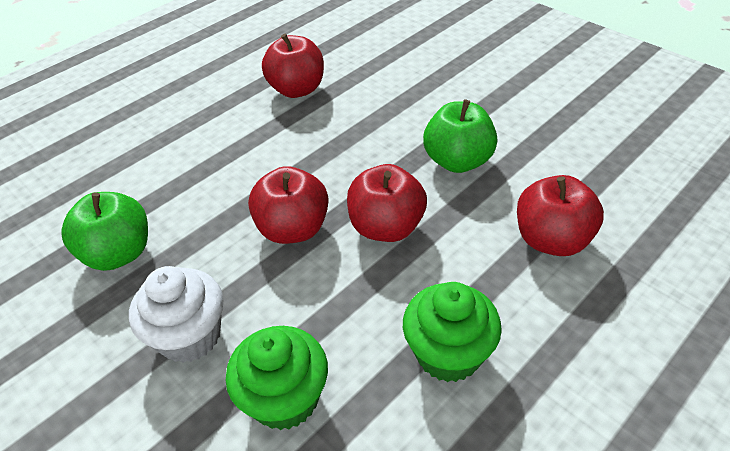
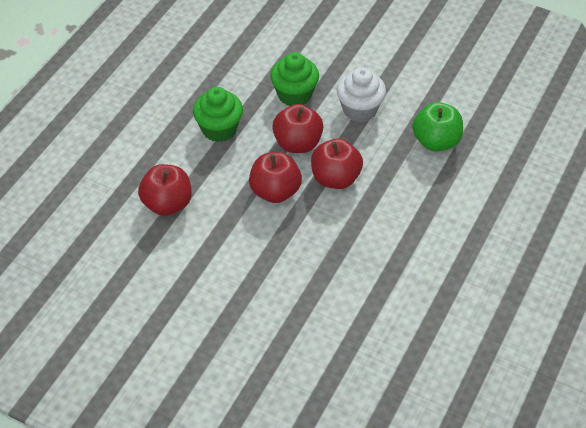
camera: 160 degrees right, 5 degrees up
red apple [262,34,324,98] -> red apple moved to [272,104,323,153]
green apple [423,99,497,173] -> none

